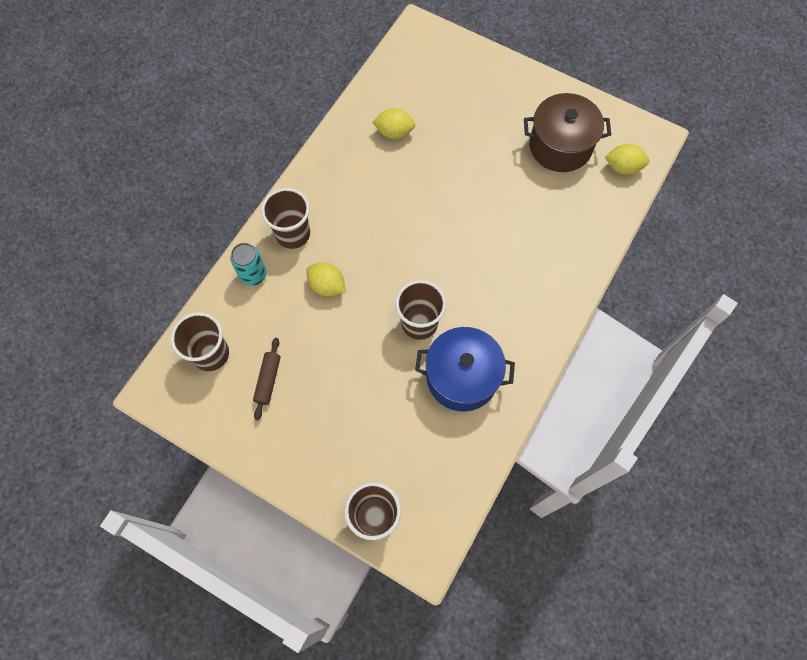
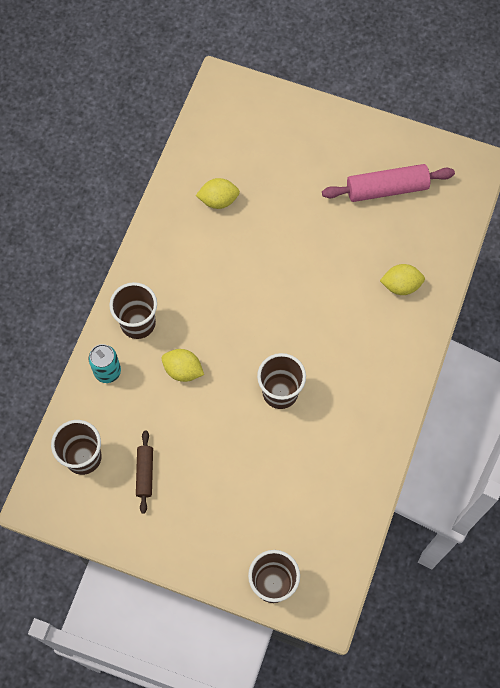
camera: 10 degrees left, 0 degrees up
blue pot [415,327,515,412] -> none
brown pot [524,93,611,172] -> pink rolling pin [322,164,455,202]
yellow lemon [605,144,649,175] -> yellow lemon moved to [380,264,425,295]

